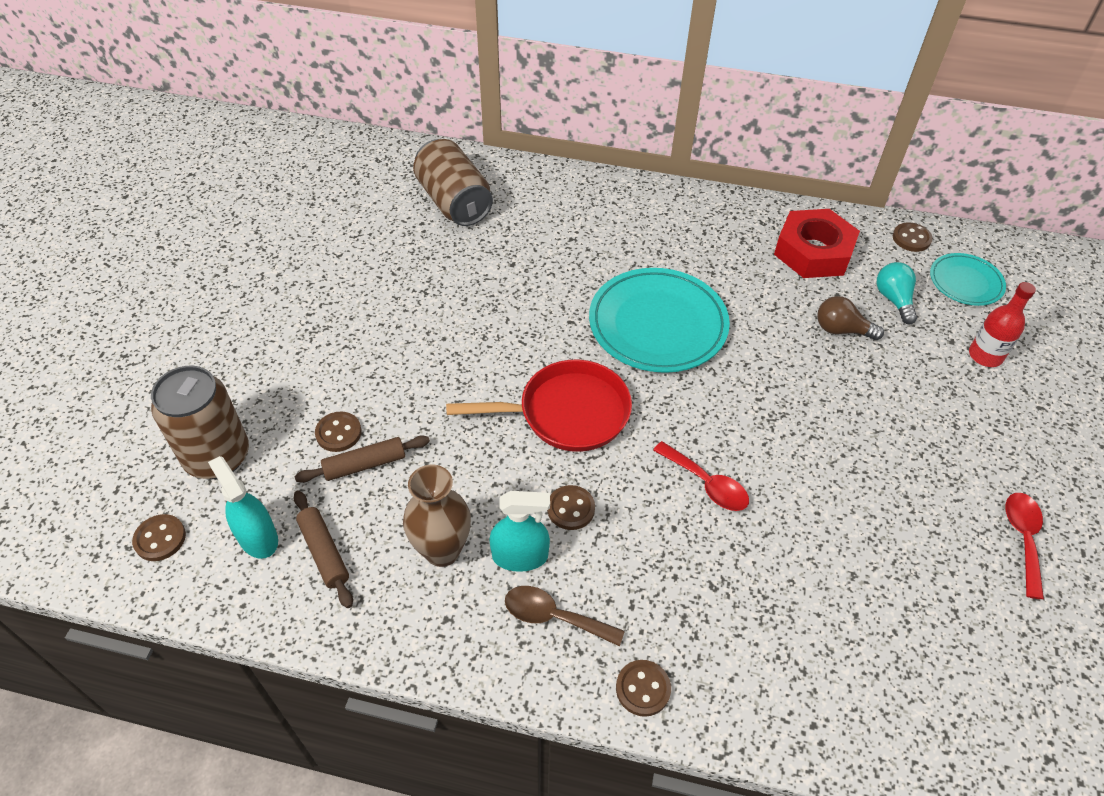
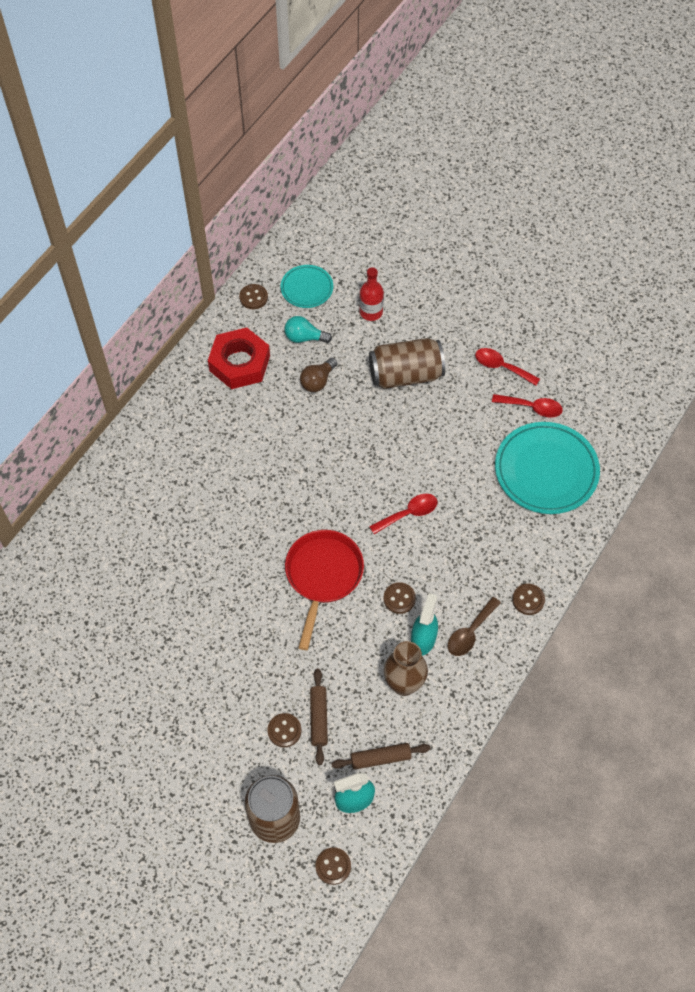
camera: 70 degrees left, 10 degrees up
brown can [413,139,493,226] -> brown can moved to [369,338,445,389]
turquoise plate [589,268,730,373] -> turquoise plate moved to [495,422,600,514]
none -> red spoon [492,394,563,418]

